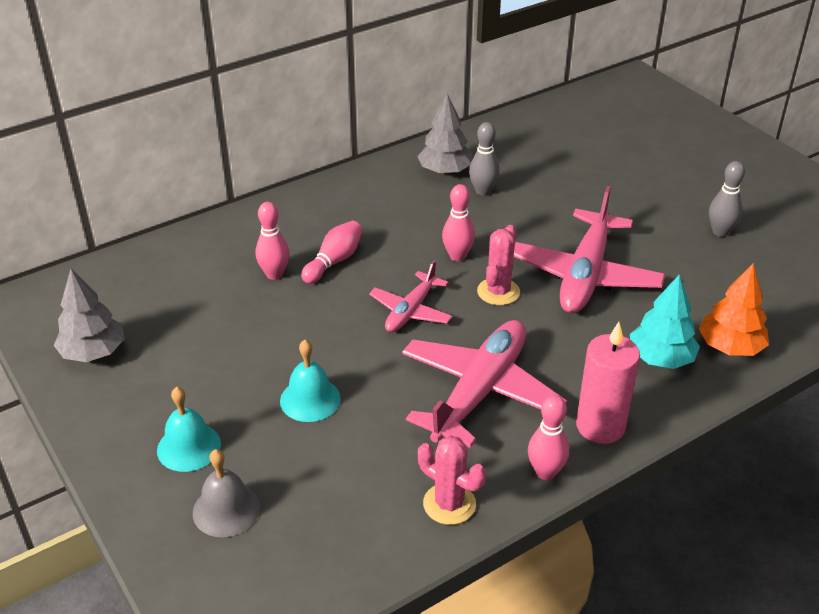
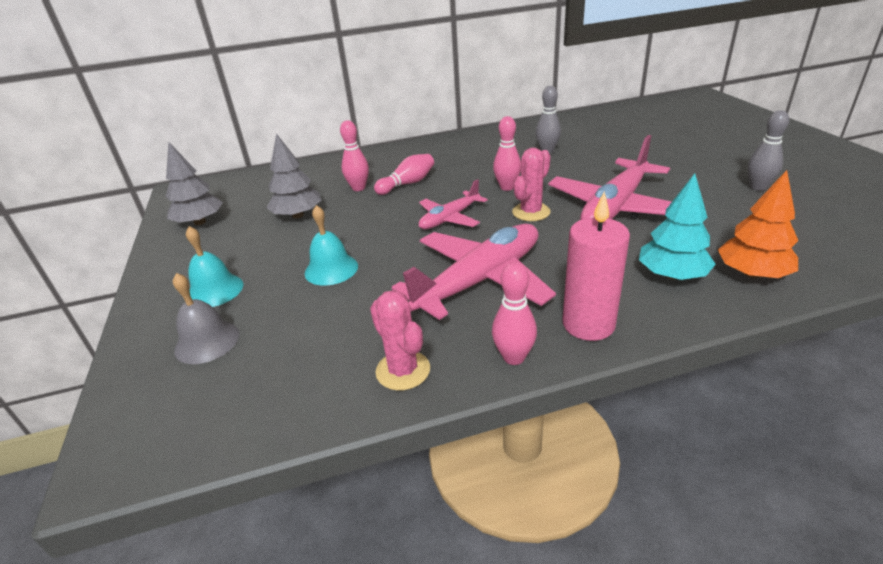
camera: 20 degrees right, 5 degrees down
grey tree [417,93,473,175] -> grey tree moved to [266,133,321,218]

